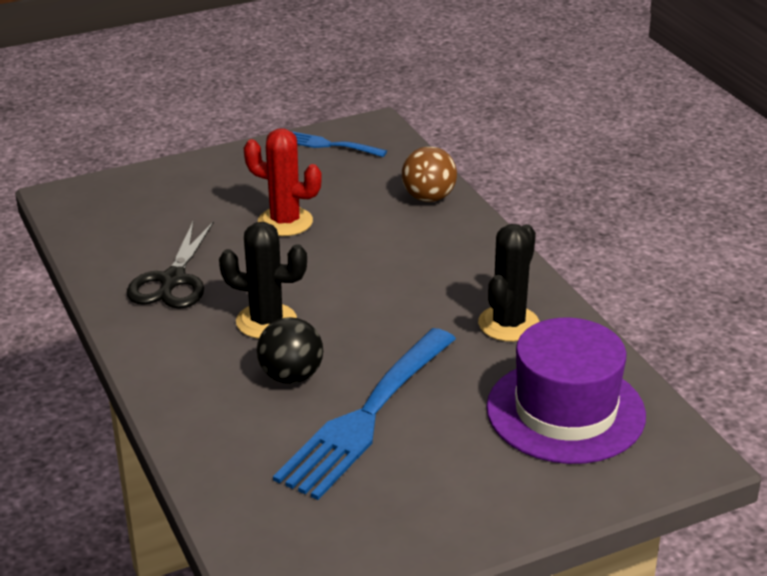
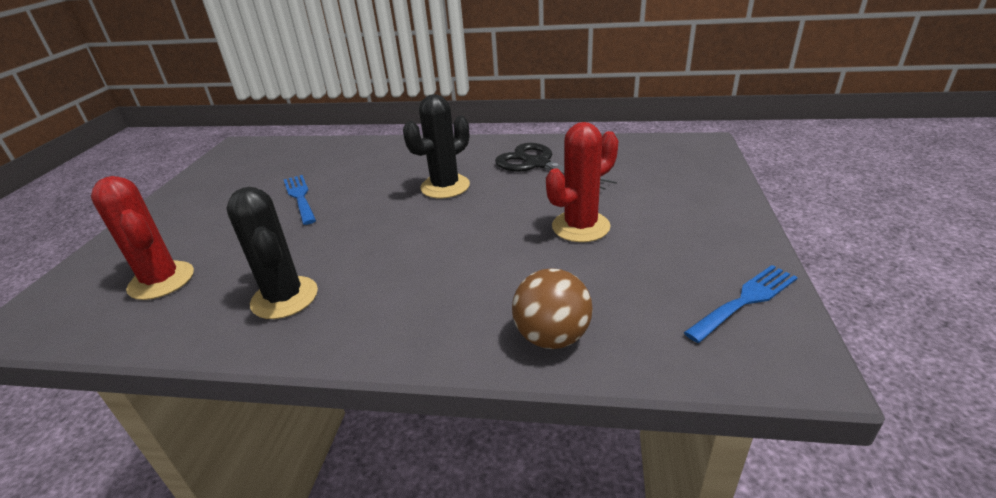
camera: 125 degrees right, 0 degrees up
black ball [257,317,323,384] -> none
blue fork [273,328,456,500] -> blue fork [284,175,316,225], size x0.51
purple hat [486,318,646,464] -> red cactus [91,176,194,300]

